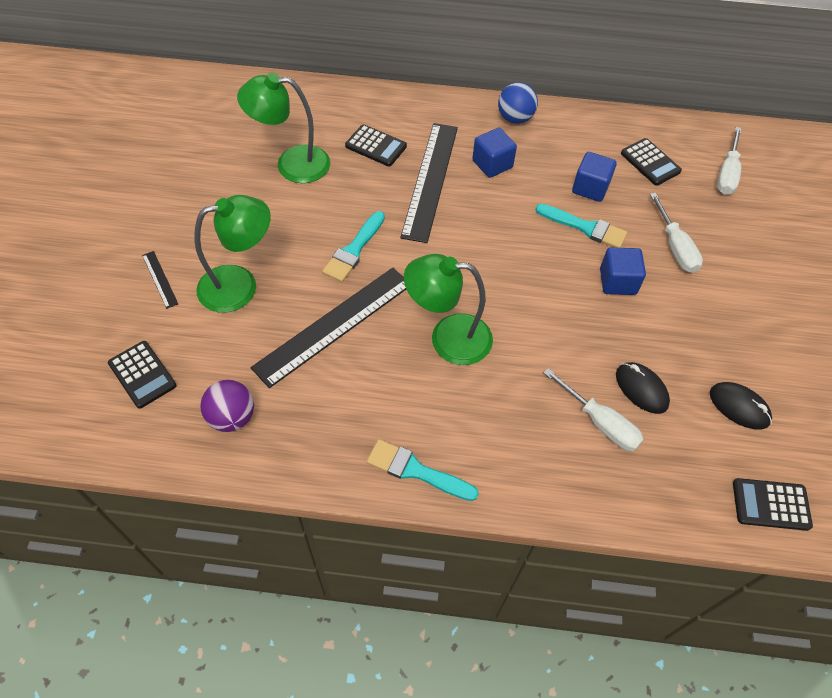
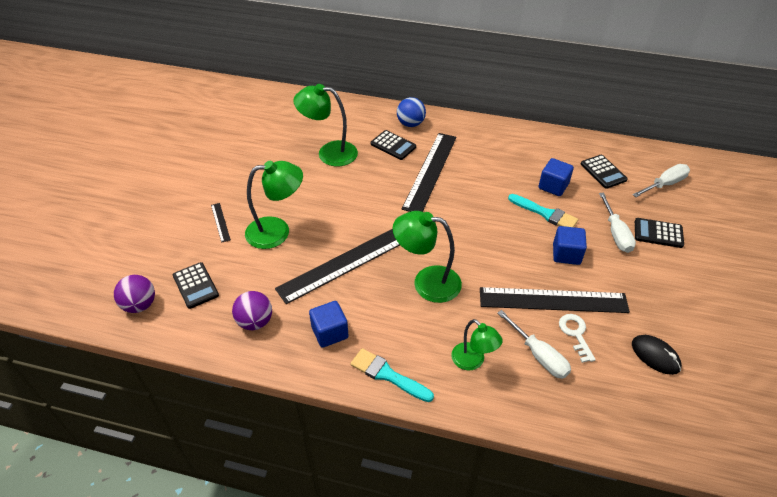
camera: 10 degrees right, 10 degrees down
turquoise brush [322,211,385,282] -> none
blue cube [472,128,517,178] -> blue cube moved to [309,301,349,348]
blue ball [498,82,538,124] -> blue ball moved to [397,97,426,127]
black mouse [616,362,670,414] -> white key [559,314,596,363]
white screwdriver [717,127,742,195] -> white screwdriver turned 150 degrees counterclockwise [632,164,690,197]
black calculator [733,478,813,531] -> black calculator moved to [635,218,684,248]
none -> purple ball [114,275,155,313]
none -> green lamp [451,319,503,370]
none -> black ruler [480,287,630,313]

